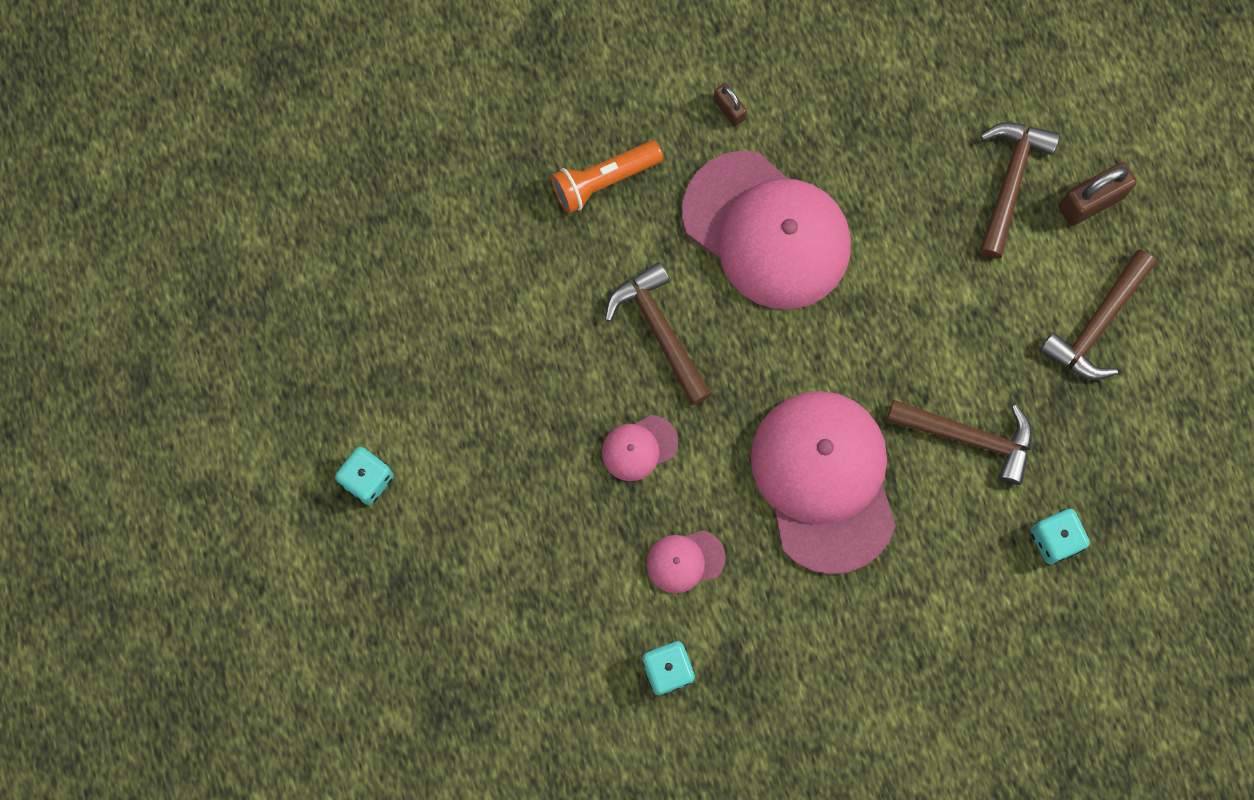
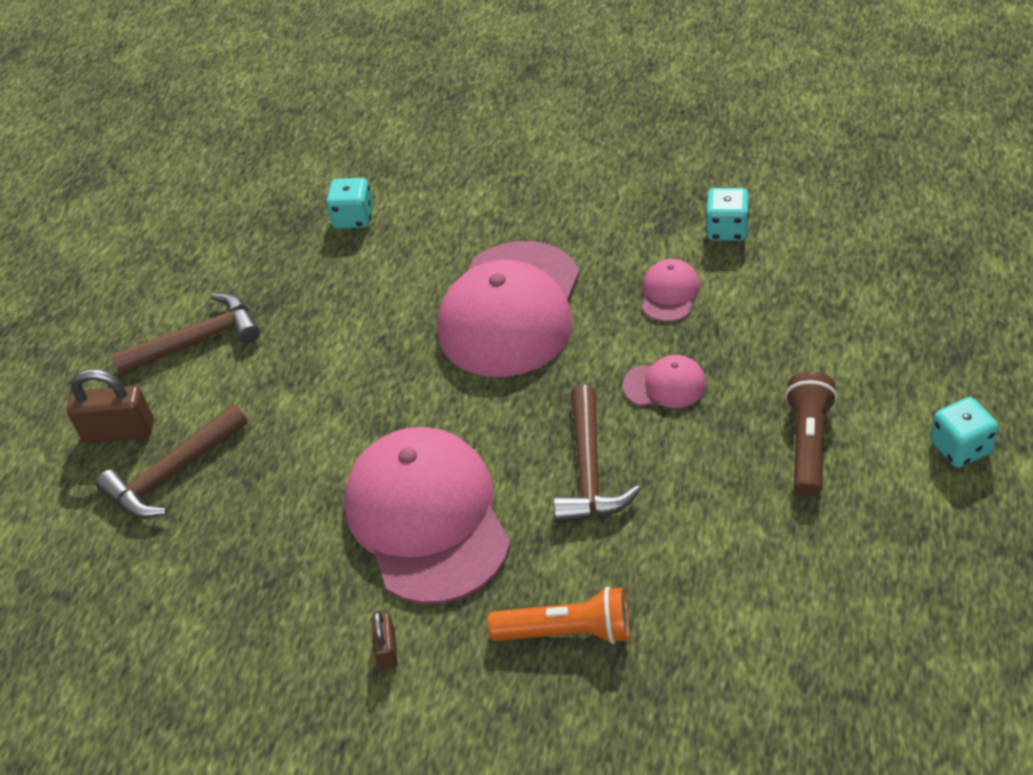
camera: 145 degrees left, 30 degrees down
pink cap [646,530,726,593] -> pink cap turned 90 degrees counterclockwise [642,259,700,322]
brown hammer [887,400,1032,485] -> none
none -> brown flashlight [785,371,837,497]

